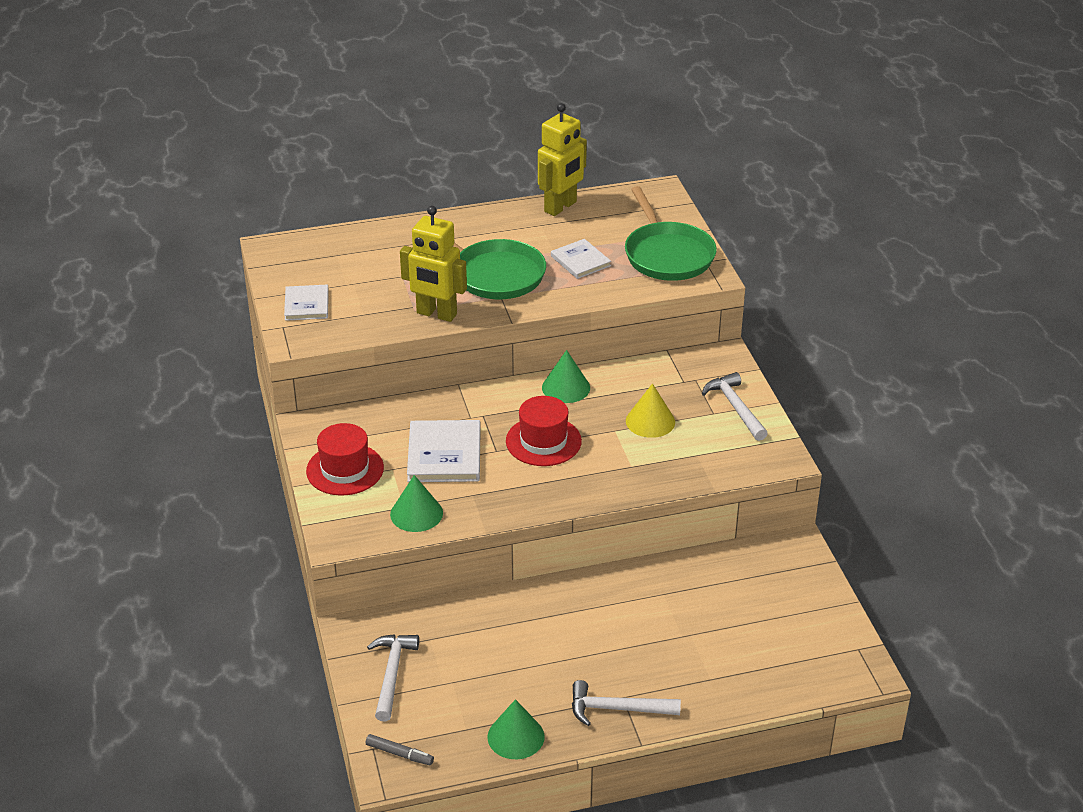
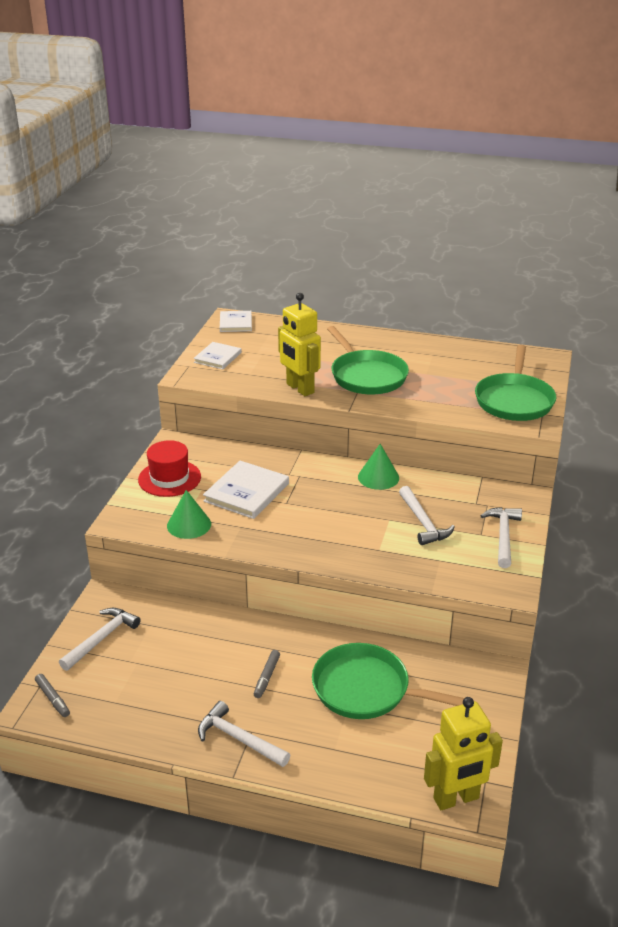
camera: 30 degrees right, 5 degrees down
green cone [487,699,545,759] -> none
red hat [506,396,582,466] -> none
yellow robot [538,103,587,216] -> yellow robot moved to [424,697,503,810]
white book [551,239,611,279] -> white book moved to [220,311,252,332]
yellow cone [626,383,675,438] -> white hammer [399,486,455,545]
none -> grey marker [254,650,280,698]
none -> green pan [312,643,464,719]

